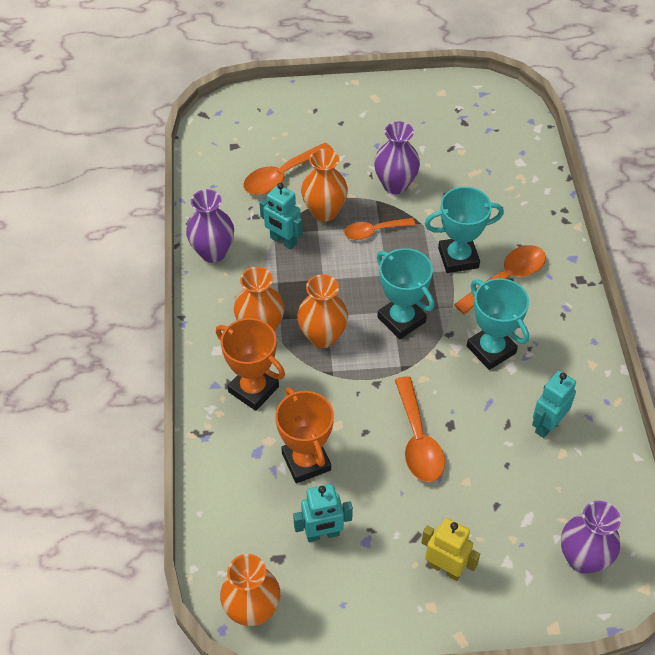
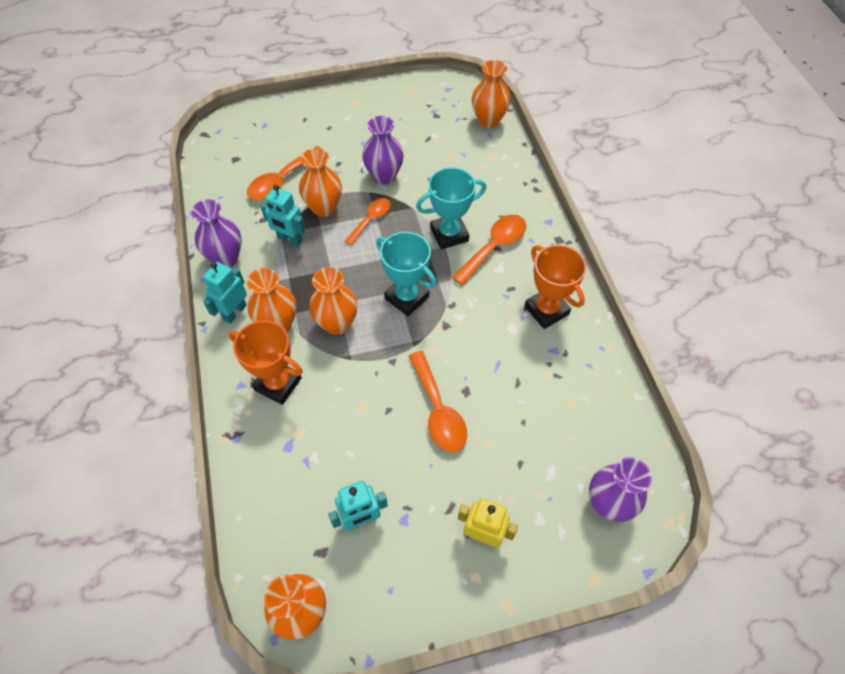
camera: 10 degrees left, 5 degrees up
orange trophy [275,387,334,484] -> orange trophy moved to [524,245,586,329]
orange spoon [344,218,415,240] -> orange spoon turned 150 degrees clockwise [345,198,390,245]
turquoise trophy [467,278,529,370] -> none
turquoise robot [532,371,576,438] -> turquoise robot moved to [203,262,247,324]
none -> orange vase [472,60,511,128]

